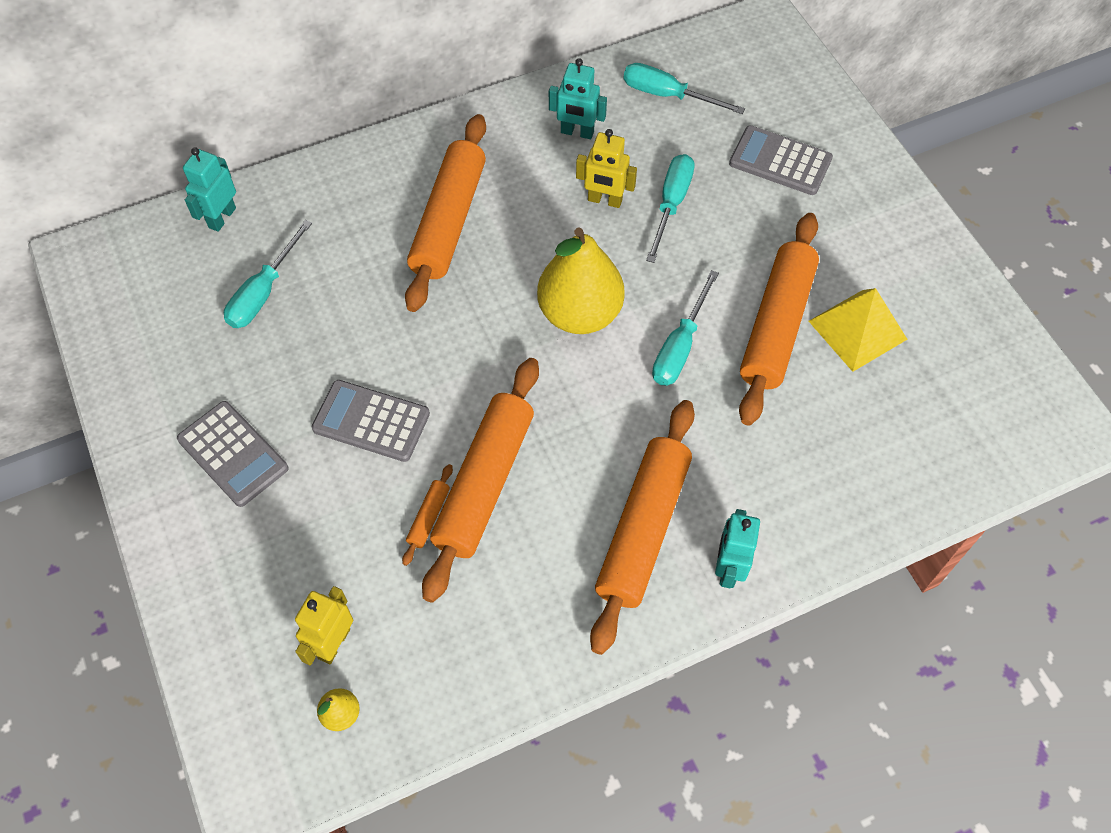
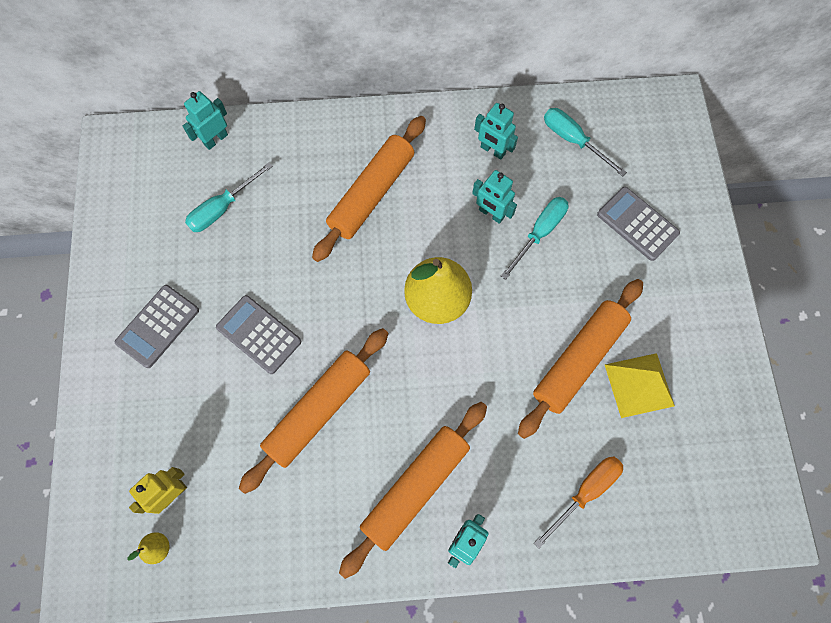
camera: 20 degrees right, 10 degrees up
grey calculator [177,401,289,507] -> grey calculator turned 60 degrees clockwise [115,285,199,368]
orange rolling pin [402,464,453,566] -> none
yellow robot [576,129,637,208] -> turquoise robot [472,170,517,224]
turquoise screwdriver [652,270,719,386] -> none
none -> orange screwdriver [534,456,623,548]

